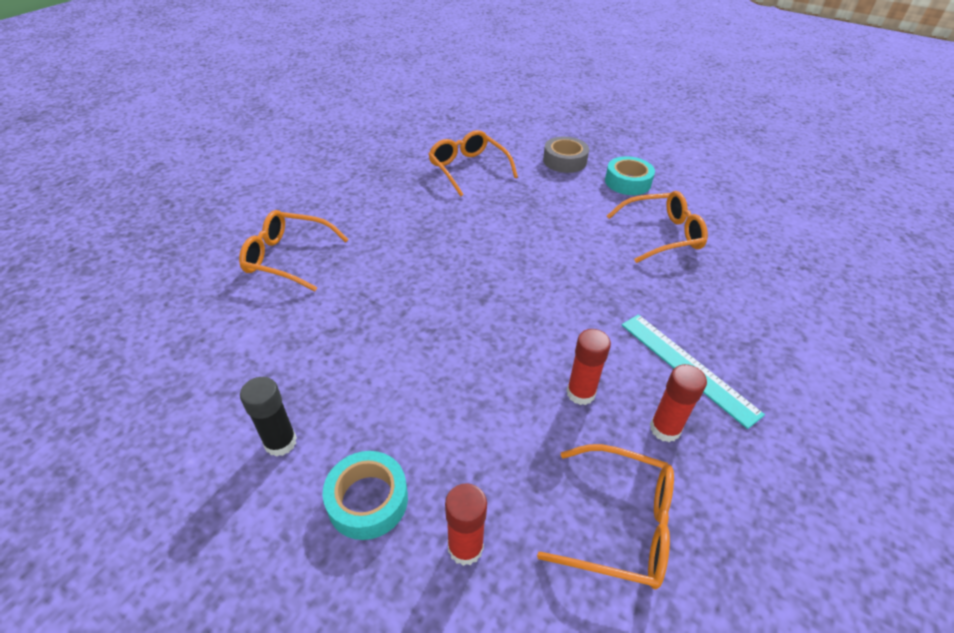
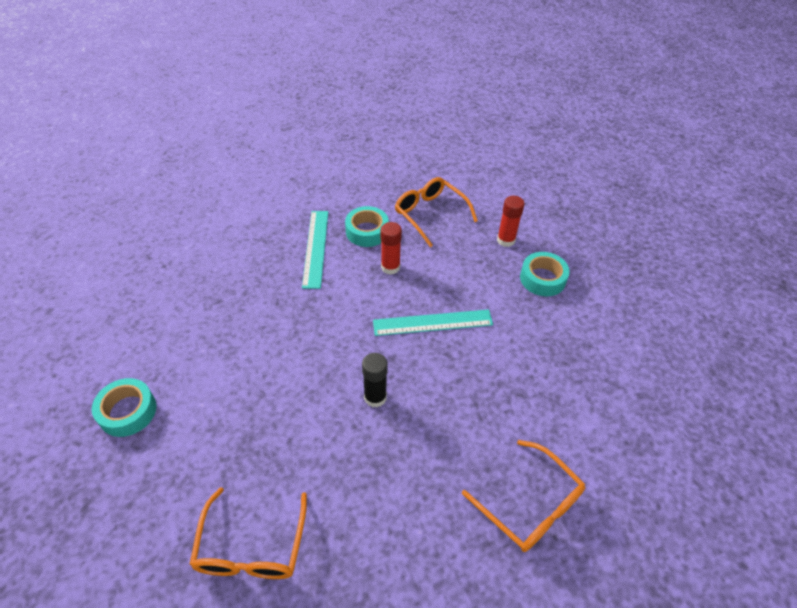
camera: 145 degrees left, 5 degrees up
black glue stick [240,377,297,457] -> black glue stick moved to [362,353,387,408]
grey tape [543,136,589,173] -> none
orange glasses [607,191,708,263] -> none
red glue stick [650,364,707,442] -> turquoise tape [345,206,389,247]
none -> turquoise ruler [373,309,493,336]

